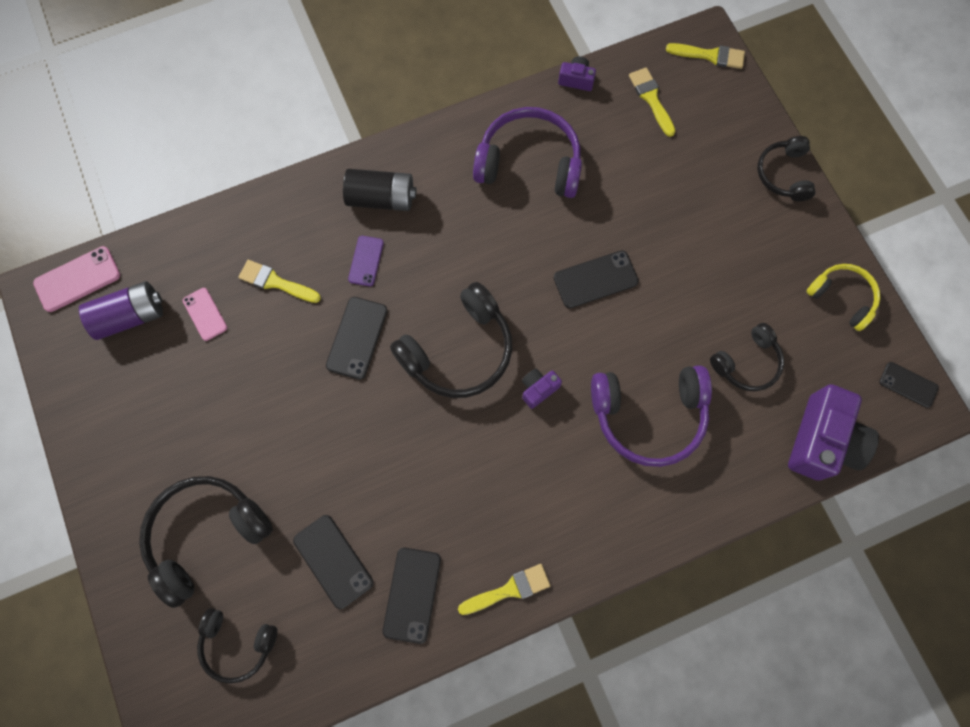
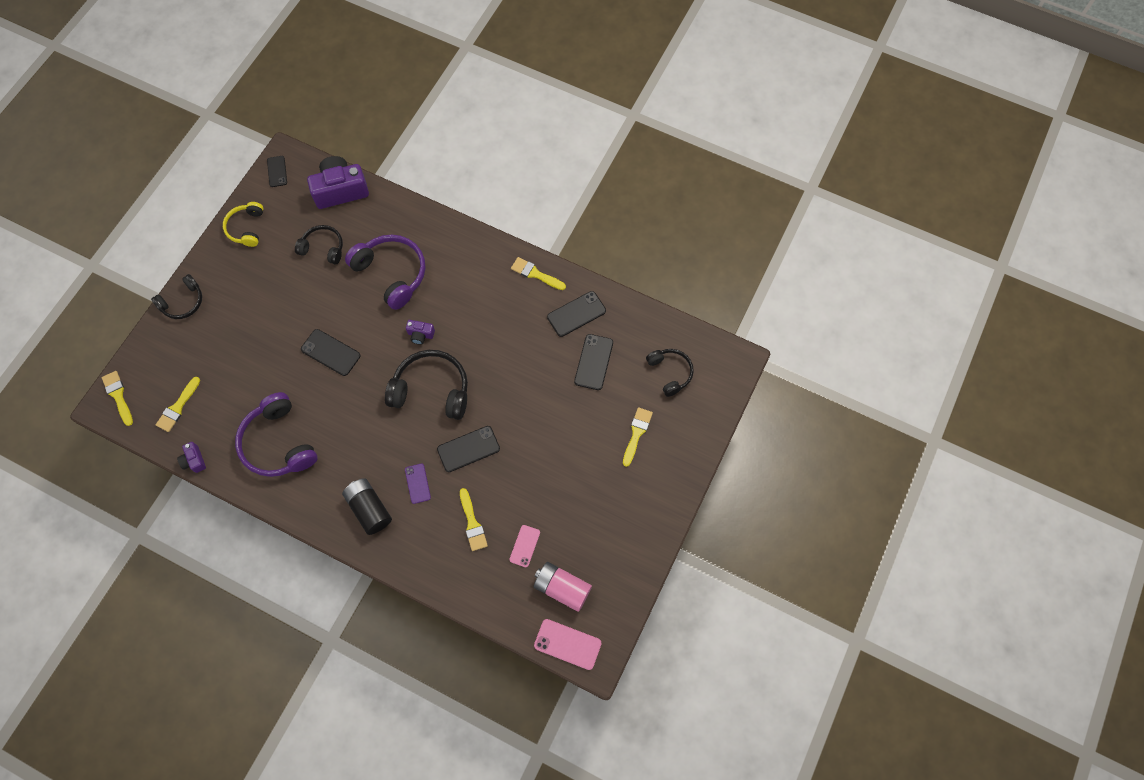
camera: 130 degrees left, 5 degrees down
purple battery [79,281,163,340] -> pink battery [534,562,592,612]
black headphones [139,476,273,608] -> yellow brush [623,407,653,467]
purple phone [348,236,384,286] -> purple phone turned 75 degrees counterclockwise [405,464,431,504]

